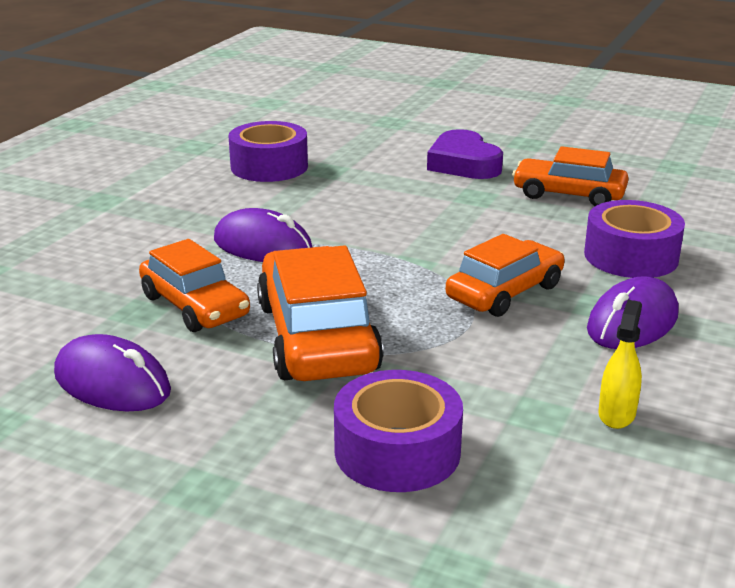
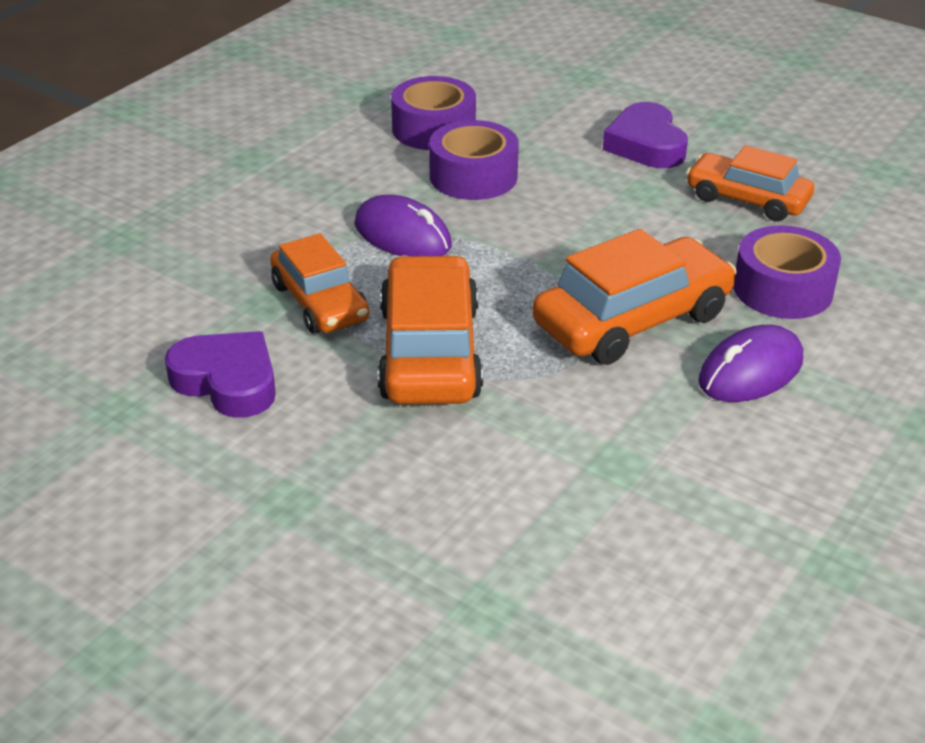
camera: 10 degrees right, 10 degrees up
purple mouse [54,334,171,411] -> purple heart [165,331,276,418]
purple tape [334,370,463,492] -> purple tape moved to [429,120,519,200]
orange car [446,234,565,317] -> orange car [533,229,737,365], size x1.51
yellow spray bottle [598,300,642,429] -> none

